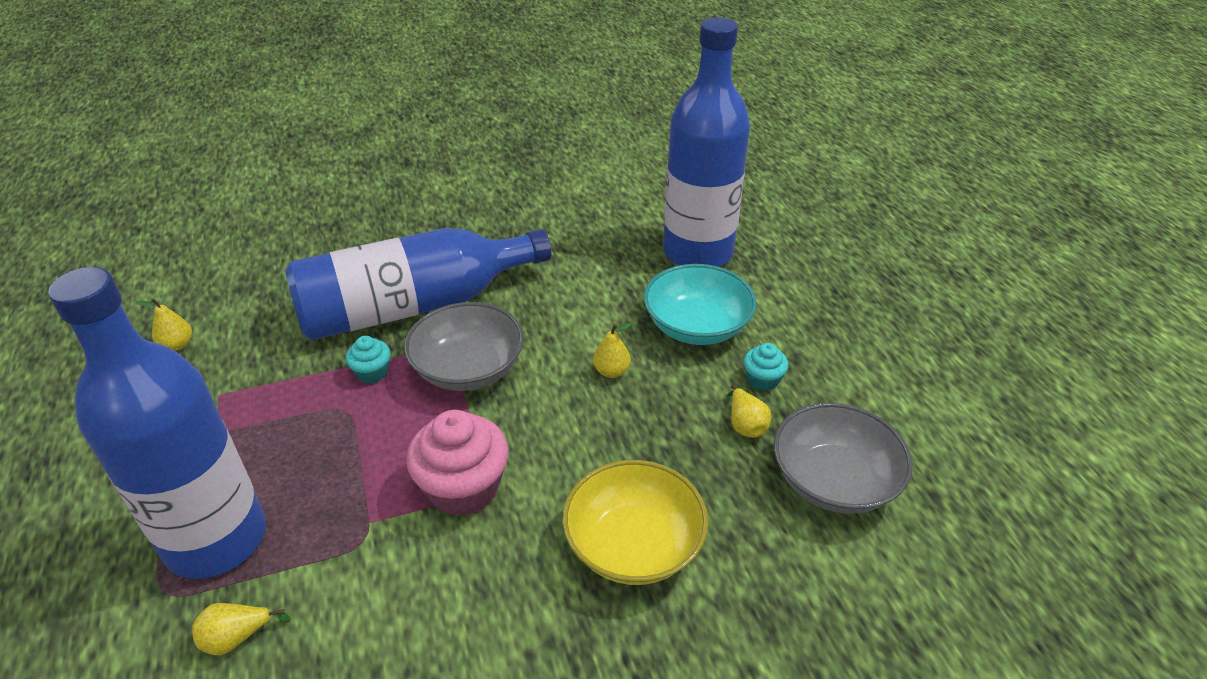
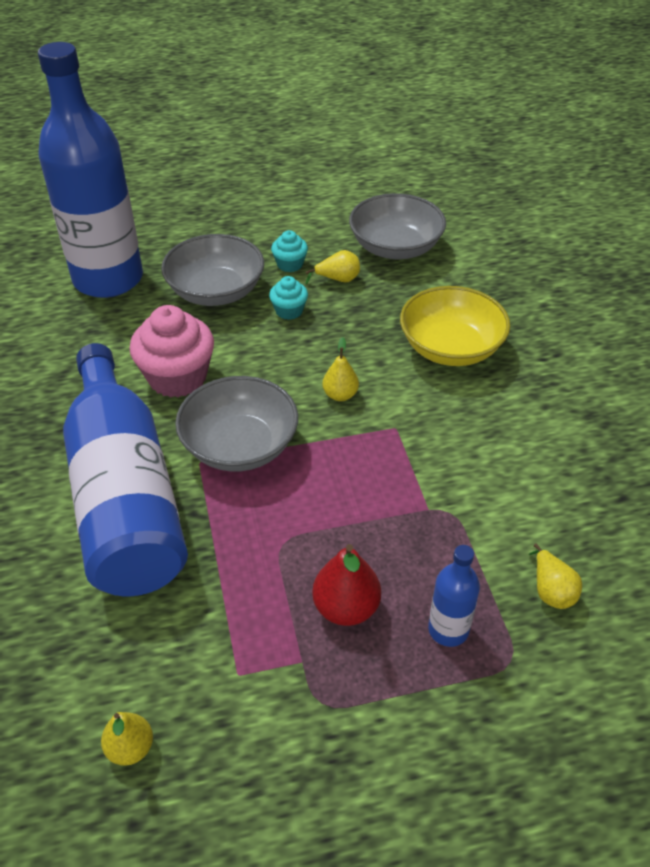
camera: 85 degrees left, 5 degrees up
blue bottle [48,267,266,579] -> blue bottle [428,545,480,647], size x0.41
turquoise cupcake [346,336,391,384] -> turquoise cupcake moved to [269,276,308,320]
pink cupcake [406,410,508,516] -> pink cupcake moved to [130,305,214,398]
yellow pear [593,323,632,378] -> yellow pear moved to [322,337,359,401]
turquoise bowl [644,264,757,345] -> grey bowl [161,234,264,306]
none -> red pear [312,544,381,626]

